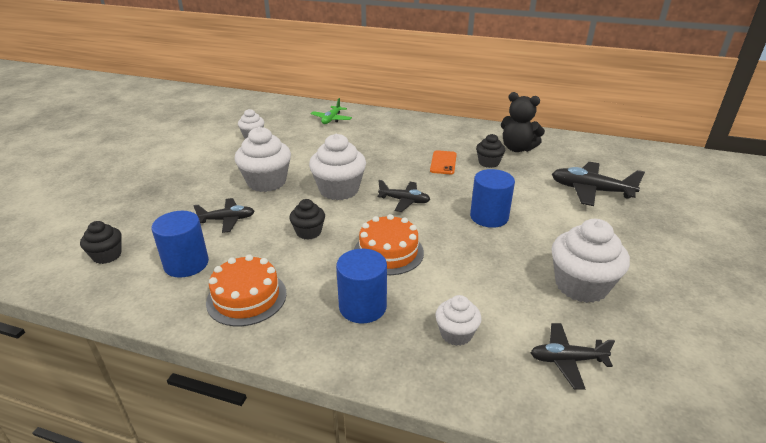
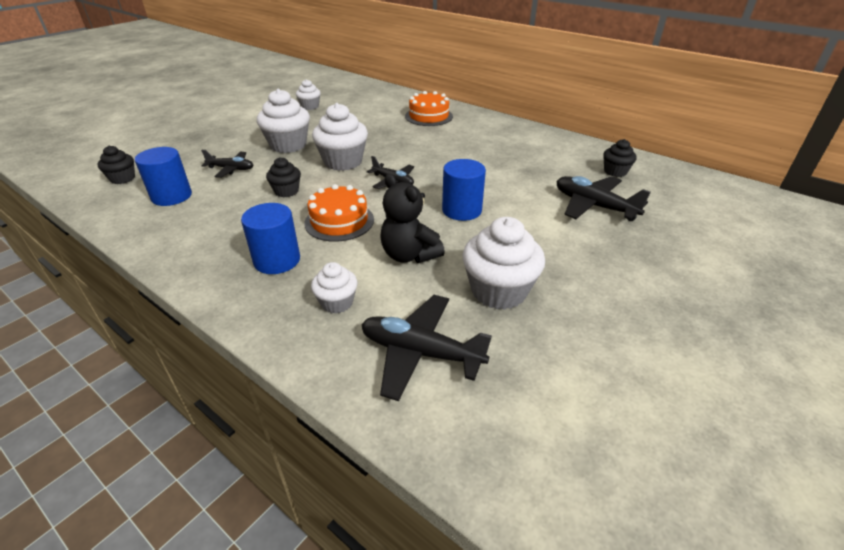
camera: 20 degrees right, 5 degrees up
orange cake [206,254,287,326] -> orange cake moved to [405,91,453,126]
green plane [310,98,352,124] -> none
orange phone [430,150,457,174] -> none
black cupcake [476,134,505,168] -> black cupcake moved to [603,139,637,177]
black teddy bear [501,92,545,152] -> black teddy bear moved to [380,174,445,263]
black plane [531,323,615,390] -> black plane [361,295,492,401], size x1.59

